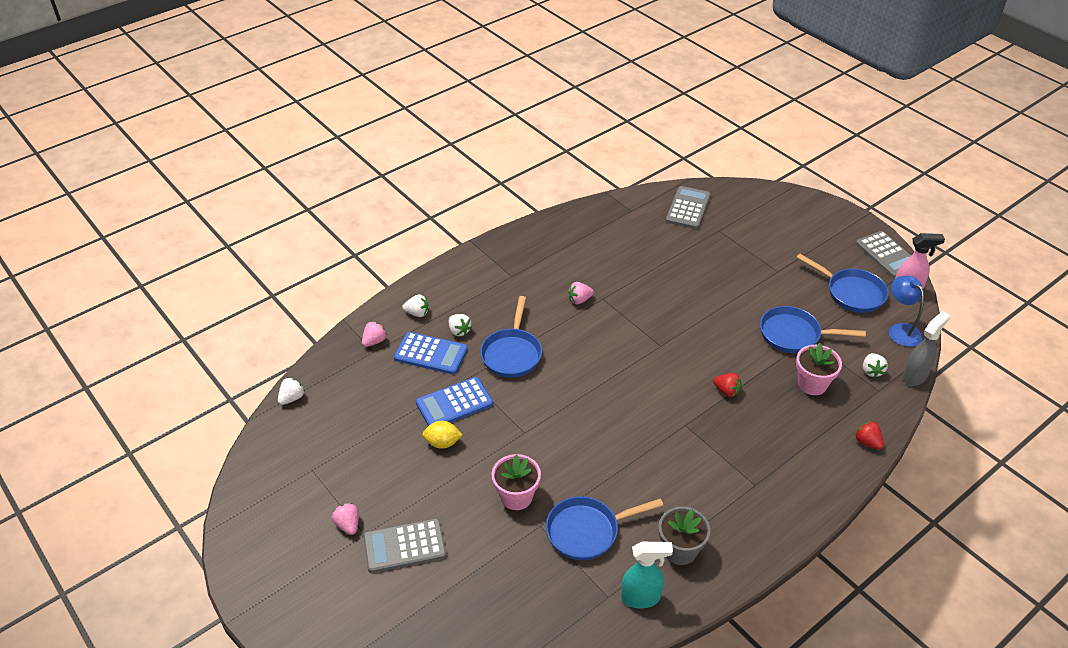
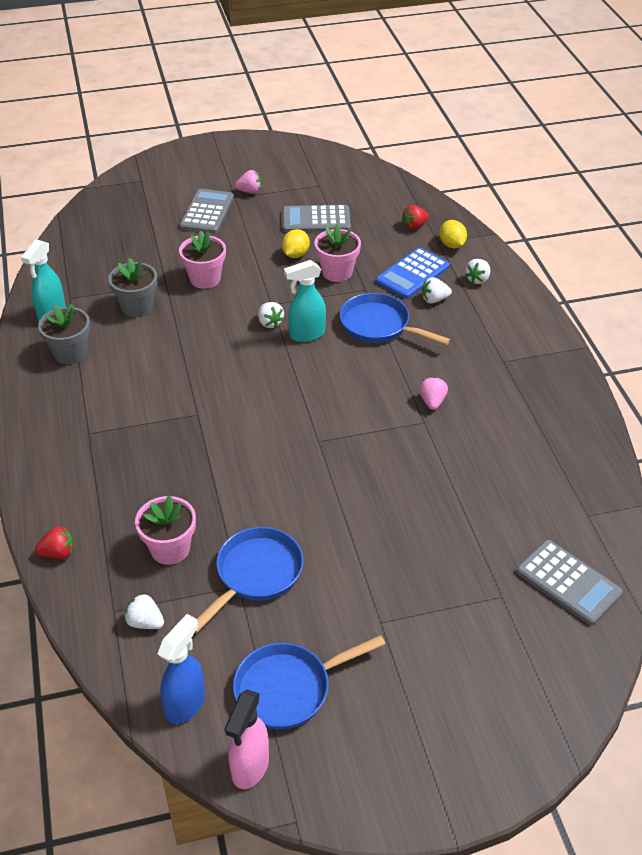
camera: 115 degrees right, 0 degrees up
white strawberry [278,377,305,405] -> white strawberry moved to [258,302,284,328]
pink strawberry [362,321,387,347] -> yellow lemon [439,220,467,248]
blue calculator [416,377,493,426] -> pink flower pot [314,224,361,282]
blue pan [546,496,664,560] -> grey flower pot [108,258,157,317]
red strawberry [713,373,742,397] -> red strawberry moved to [402,205,429,230]
grey calculator [856,231,911,278] -> grey calculator moved to [283,205,351,232]
blue lamp [889,276,924,347] -> blue spray bottle [157,614,205,724]
grey spray bottle [902,311,950,386] -> none
none -> turquoise spray bottle [284,260,326,342]

